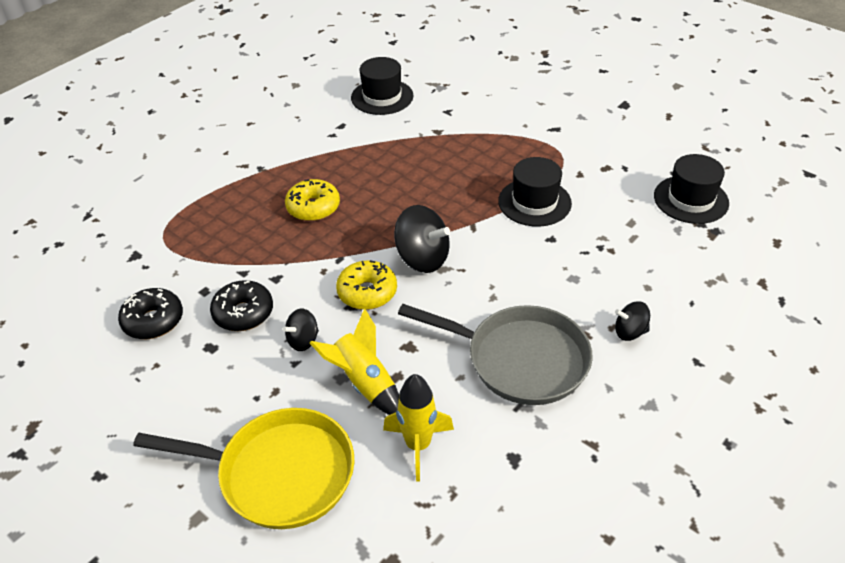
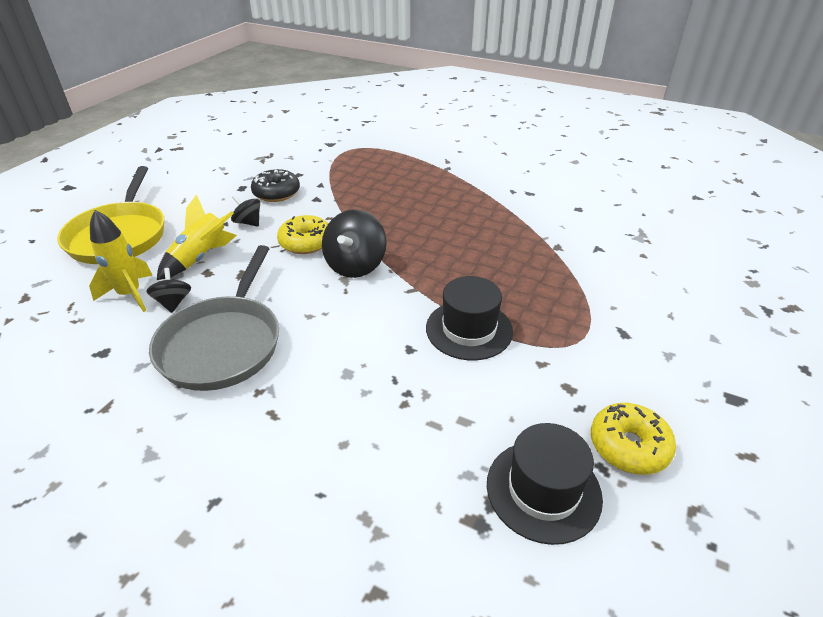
camera: 75 degrees right, 5 degrees down
black donut [118,288,183,339] -> none
yellow donut [285,179,340,221] -> yellow donut moved to [591,403,676,475]
black hat [351,57,413,115] -> none
black spinning top [615,301,650,341] -> black spinning top moved to [146,268,191,313]

